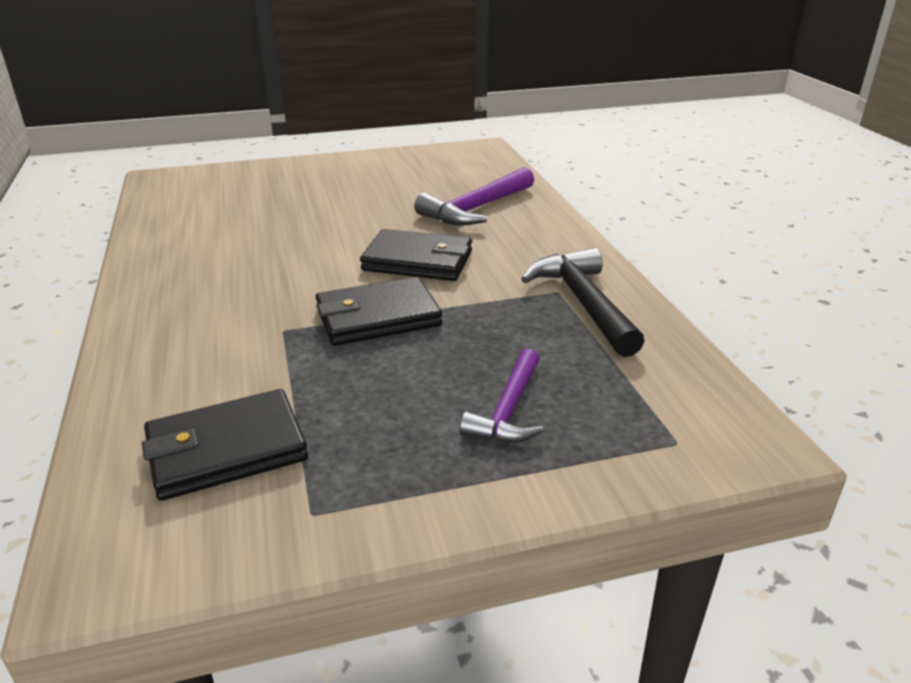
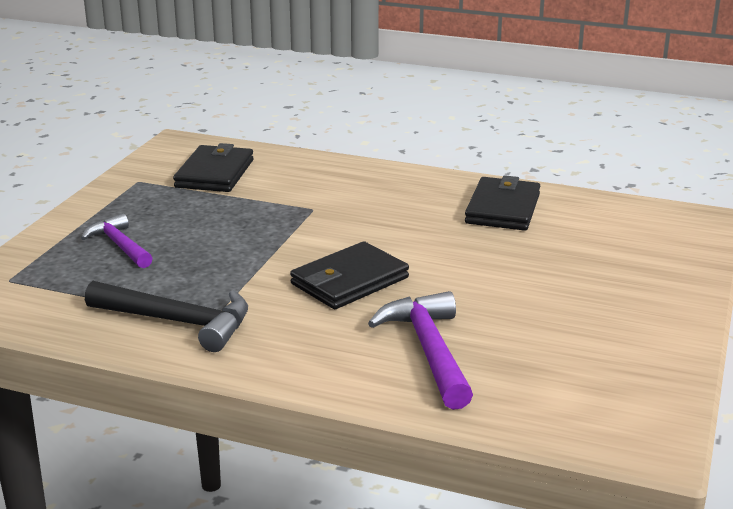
camera: 125 degrees right, 5 degrees down
black wallet [315,277,442,346] -> black wallet moved to [465,175,540,231]

